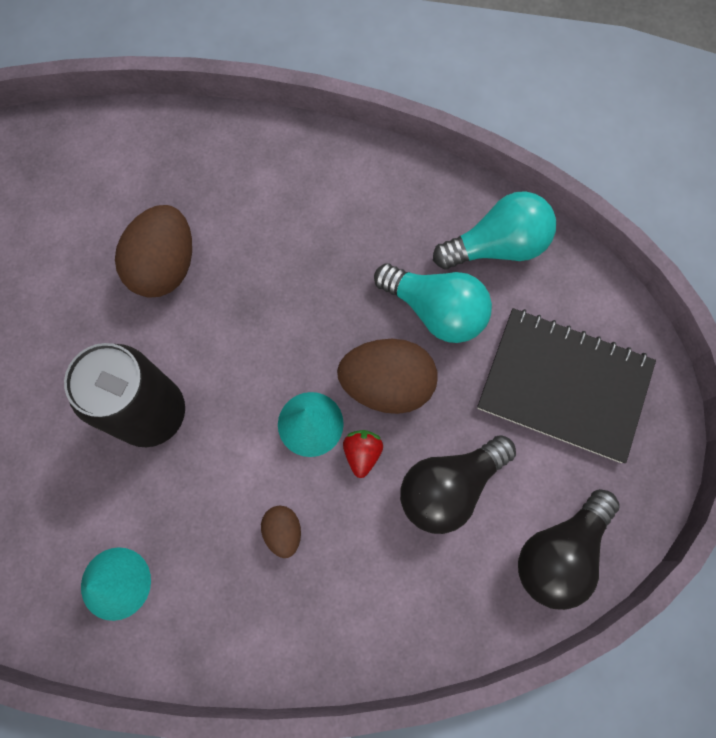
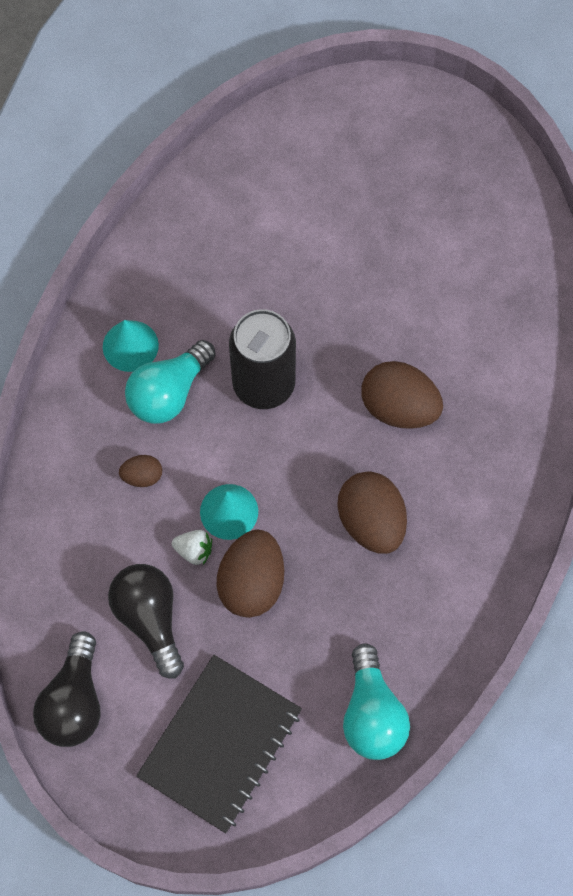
camera: 100 degrees right, 5 degrees down
red strawberry [343,430,383,478] -> white strawberry [172,530,212,565]
turquoise light bulb [374,264,492,343] -> turquoise light bulb moved to [125,340,216,424]
black light bulb [518,489,620,610] -> black light bulb turned 135 degrees counterclockwise [33,631,100,747]
none -> brown egg [337,471,407,554]

